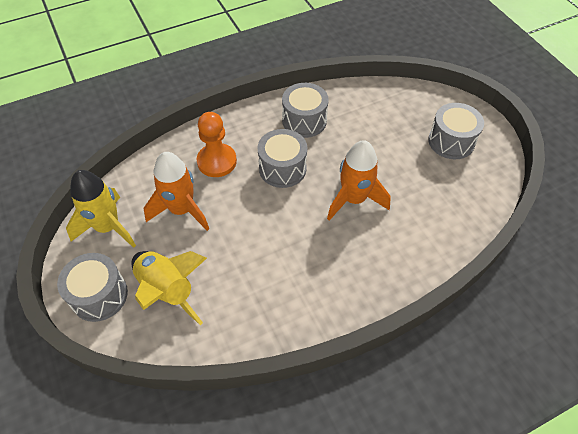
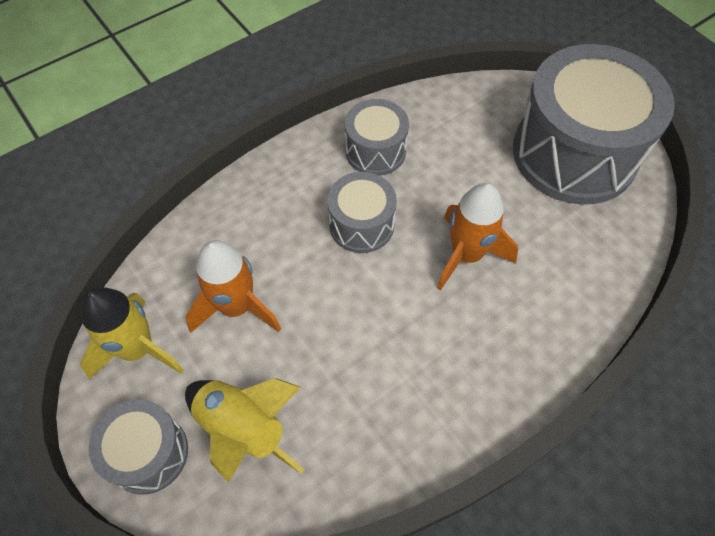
camera: 10 degrees left, 5 degrees up
orange pawn [197,112,237,177] -> none
grey drum [428,103,484,159] -> grey drum [513,44,675,205], size x2.02

